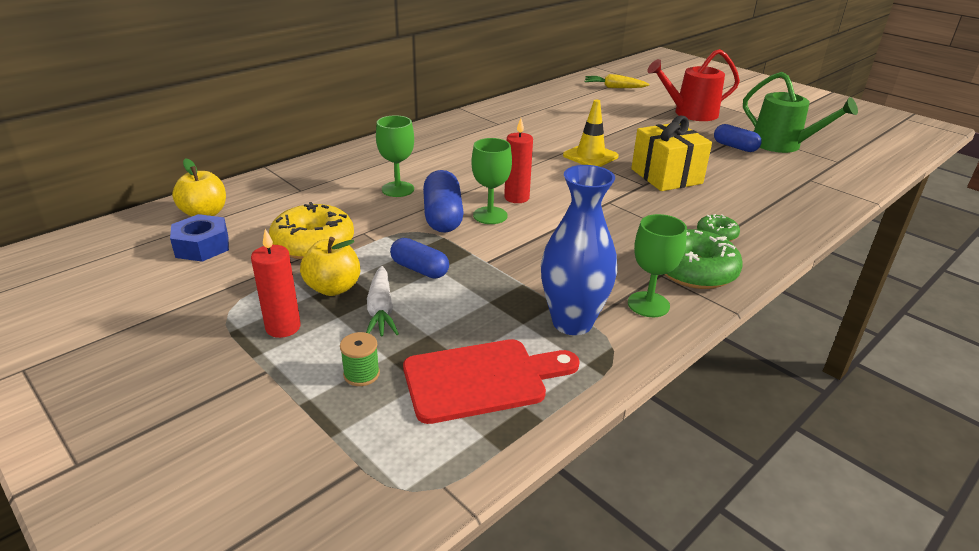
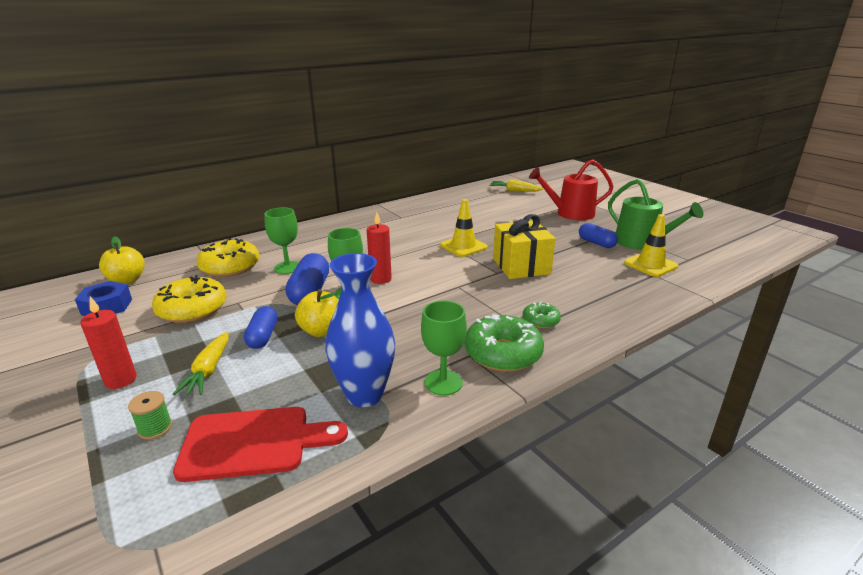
camera: 10 degrees right, 5 degrees down
yellow apple [300,237,360,296] -> yellow apple moved to [295,289,339,337]
white carrot [366,266,399,337] -> yellow carrot [173,332,228,395]
blue capsule [390,238,449,278] -> blue capsule turned 45 degrees clockwise [244,306,278,349]
none -> yellow donut [196,238,259,277]
none -> yellow traffic cone [624,214,678,277]

